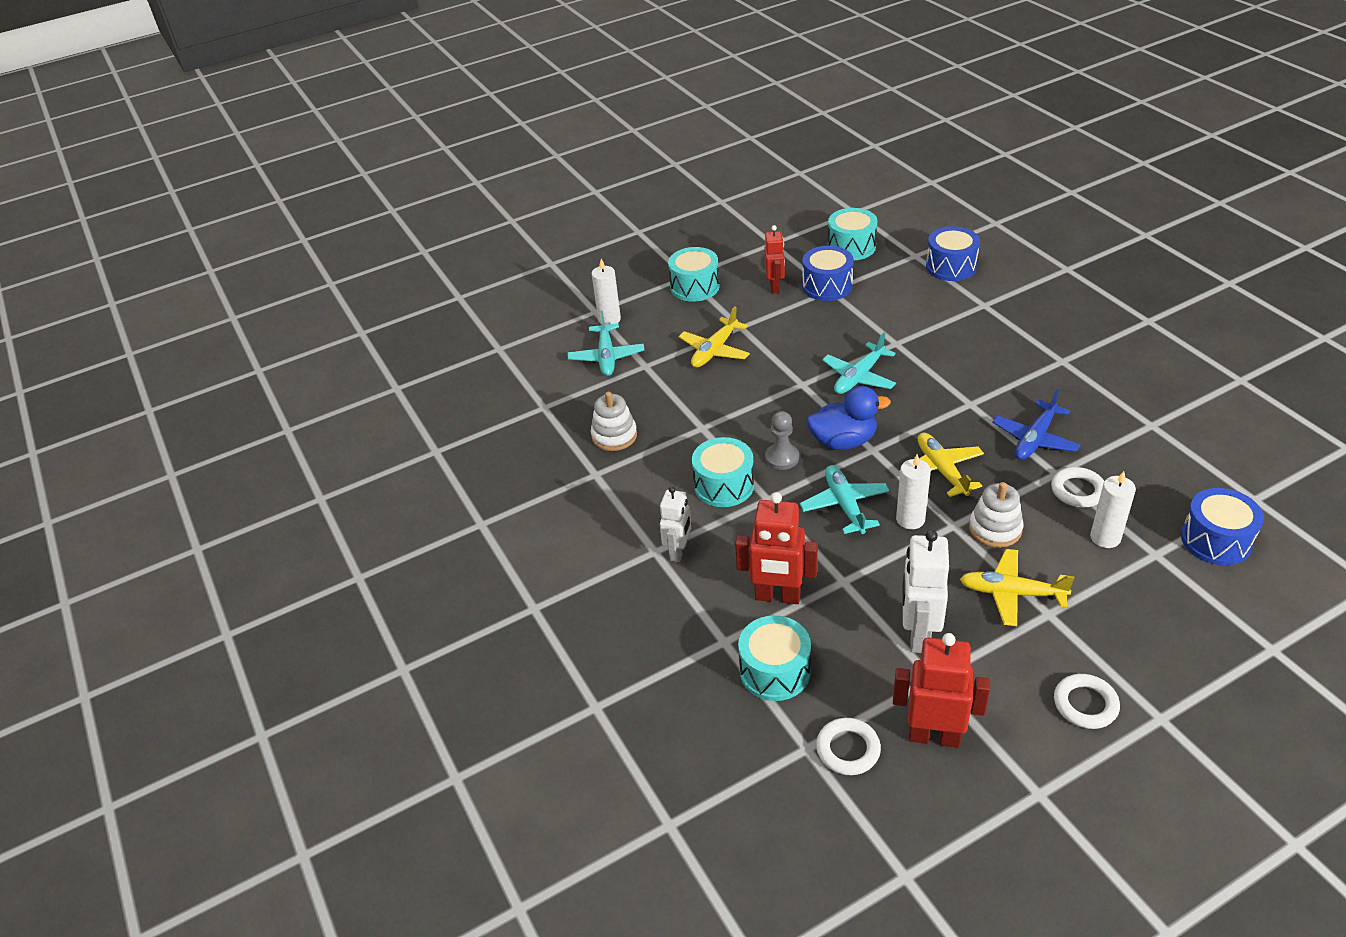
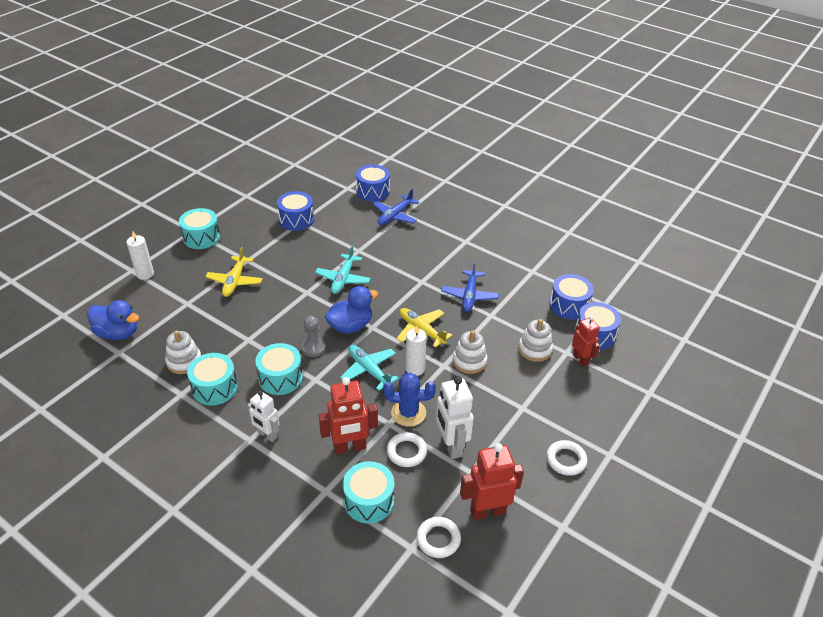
camera: 30 degrees left, 0 degrees up
turquoise plane [567,311,644,376] -> none
white robot [660,486,692,562] -> white robot turned 135 degrees clockwise [247,390,279,442]
red robot [764,225,785,294] -> red robot moved to [572,316,600,367]
turquoise drum [828,208,878,260] -> turquoise drum moved to [187,353,238,406]
yellow plane [960,549,1075,626] -> none
white ring [1051,467,1104,507] -> white ring moved to [387,432,427,467]
white candle [1090,471,1136,548] -> white stacking toy [518,319,553,362]
none -> blue duck [87,300,139,340]
none -> blue plane [373,189,419,225]
none -> blue cactus [383,373,436,427]
none -> blue drum [549,274,594,320]

